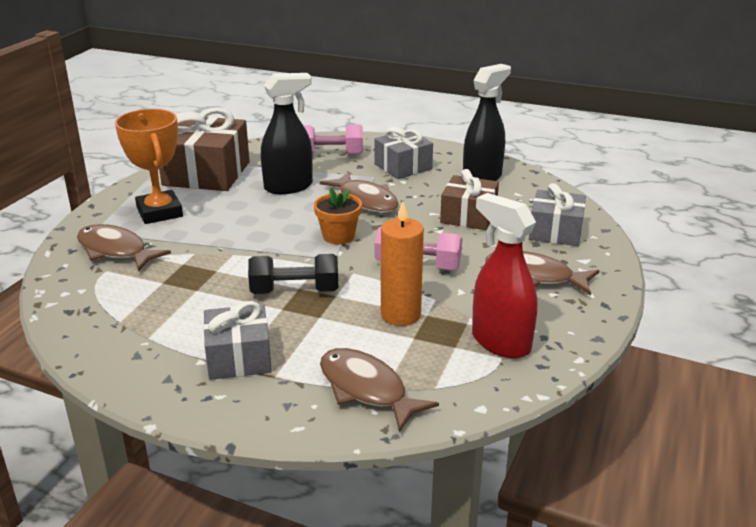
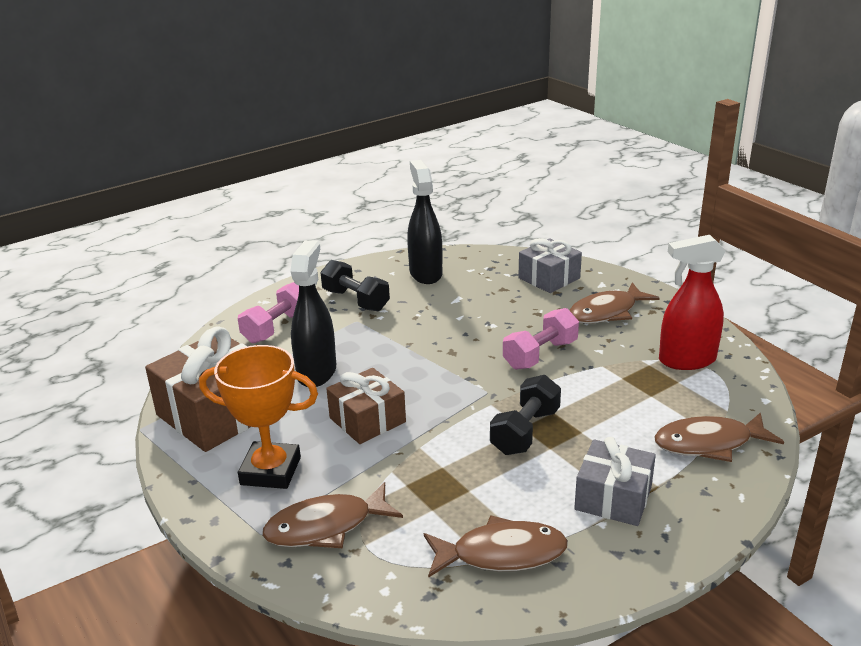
camera: 55 degrees left, 0 degrees up
orange flower pot [314,187,362,244] -> none
brown fish [320,172,399,213] -> brown fish moved to [424,515,568,578]
grey gift [375,127,433,179] -> black dumbbell [320,260,390,311]
orange candle [381,201,424,326] -> none
brown gift [440,169,499,230] -> brown gift moved to [326,368,406,444]

